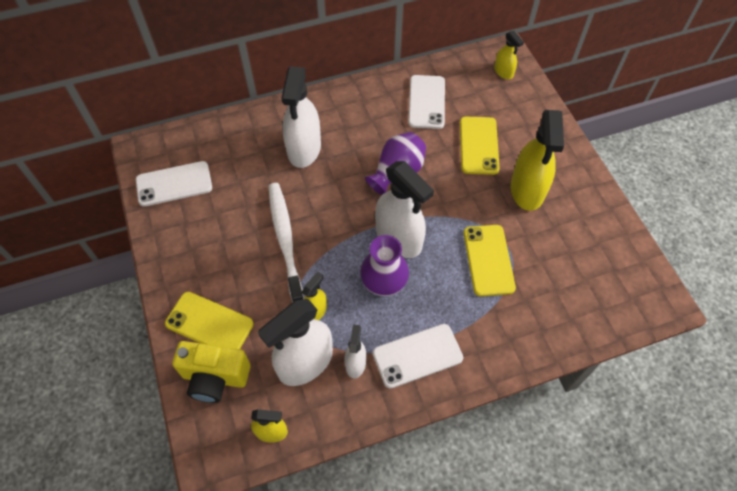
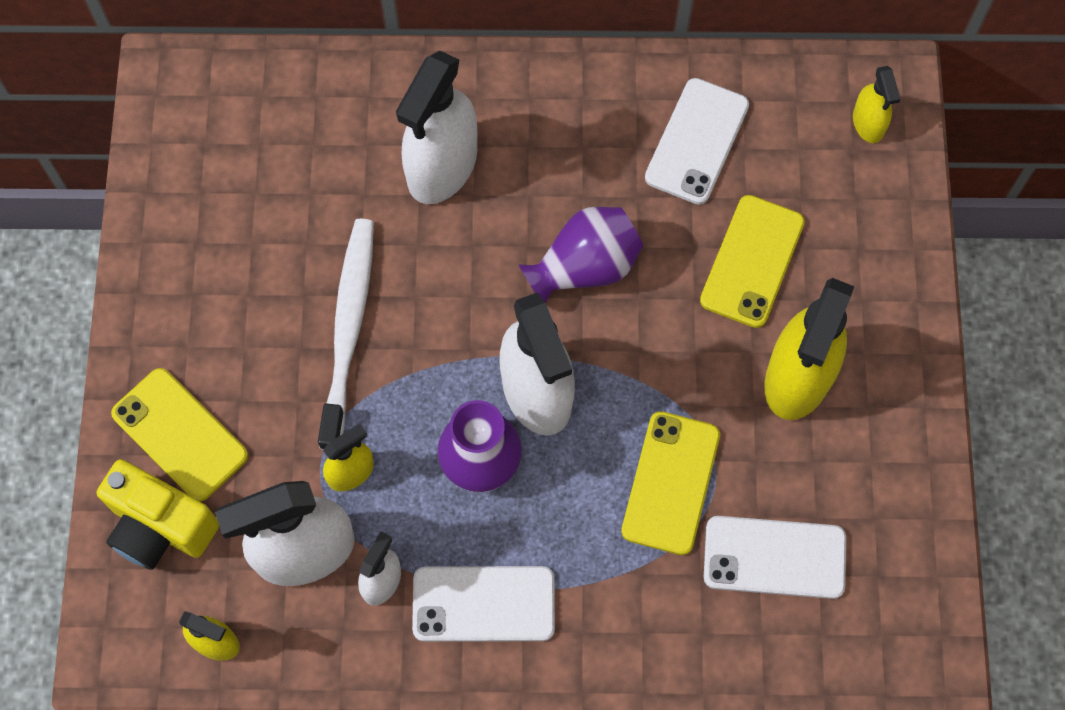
camera: 20 degrees right, 10 degrees up
white phone [136,161,212,207] -> white phone moved to [704,516,846,599]

